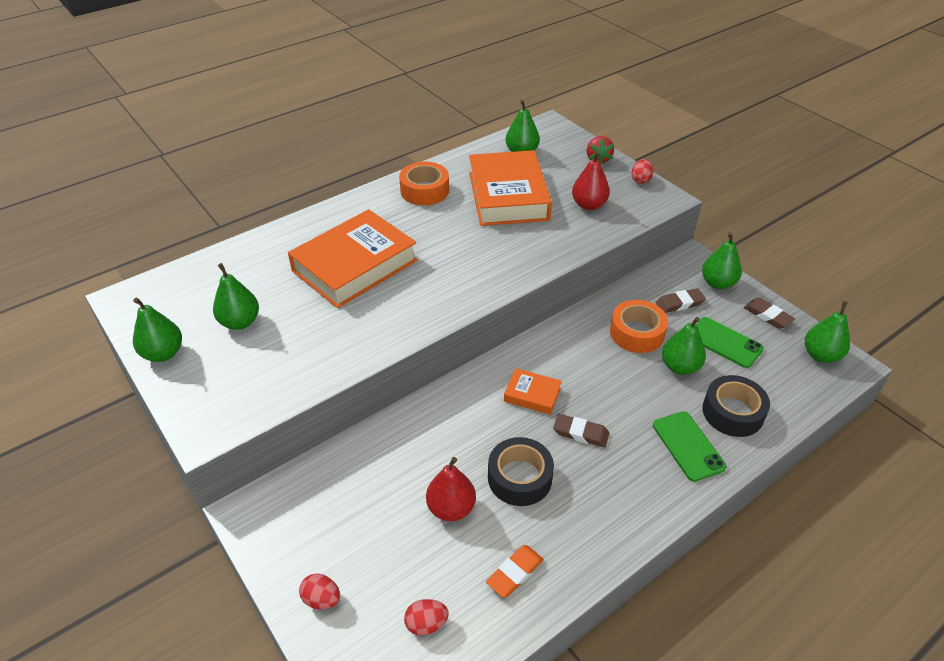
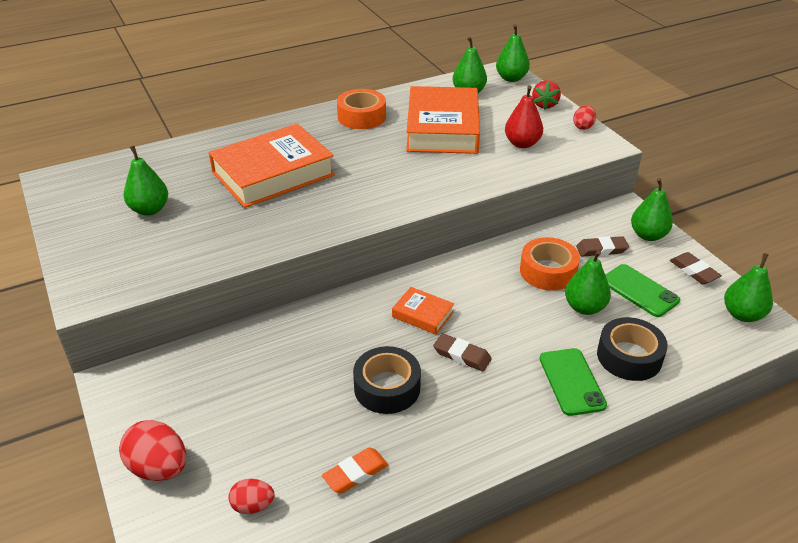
camera: 10 degrees right, 5 degrees down
green pear [133,298,182,362] -> green pear moved to [496,24,530,82]
red egg [299,574,340,609] -> red egg [119,420,186,481], size x1.70
red pear [426,457,476,521] -> none

